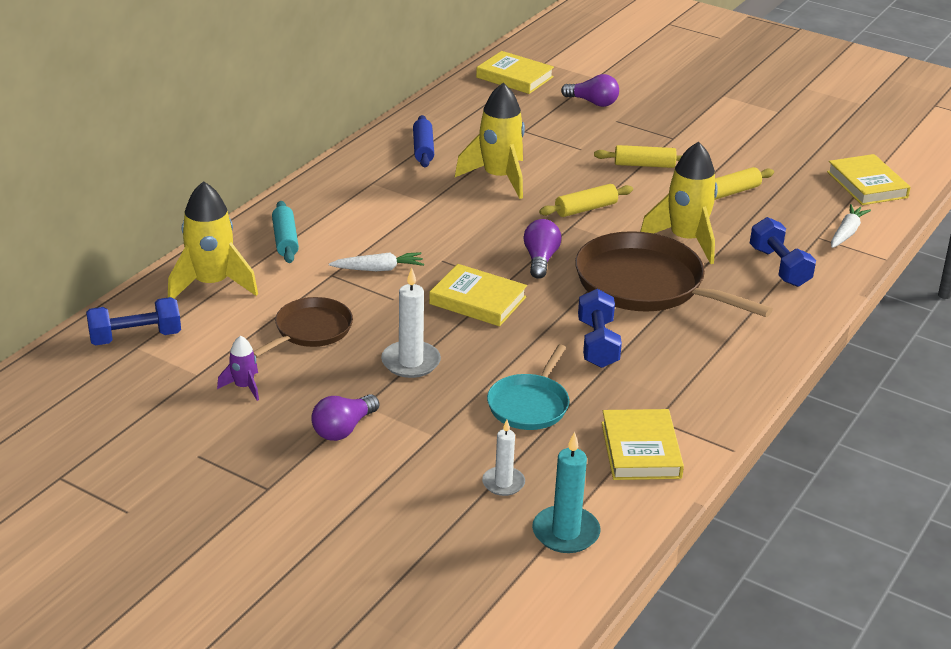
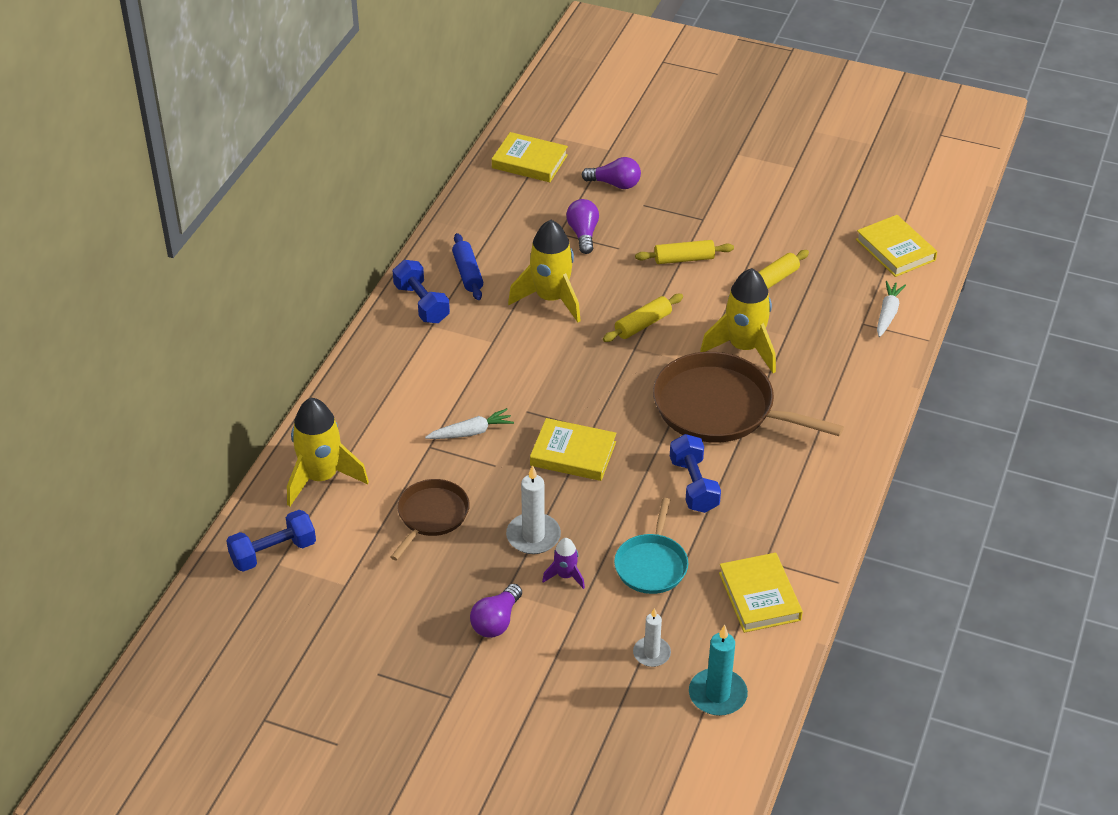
camera: 10 degrees left, 10 degrees up
purple rocket [217,336,259,401] -> purple rocket moved to [542,538,585,589]
turquoise rolling pin [272,201,299,263] -> none
purple light bulb [523,219,561,279] -> purple light bulb moved to [566,199,599,254]
blue dumbbell [750,217,816,287] -> blue dumbbell moved to [393,260,450,323]

